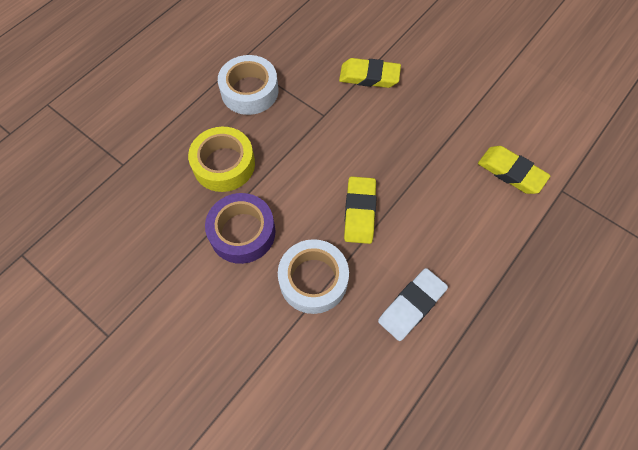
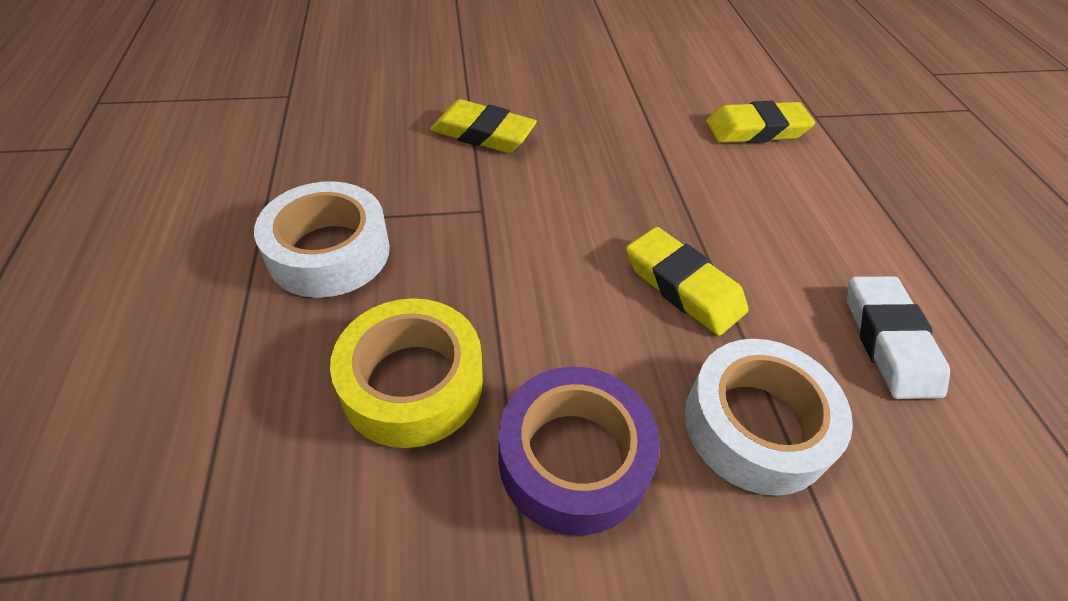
camera: 50 degrees left, 15 degrees down
yellow eraser [339,58,401,88] -> yellow eraser turned 60 degrees clockwise [430,99,537,153]

